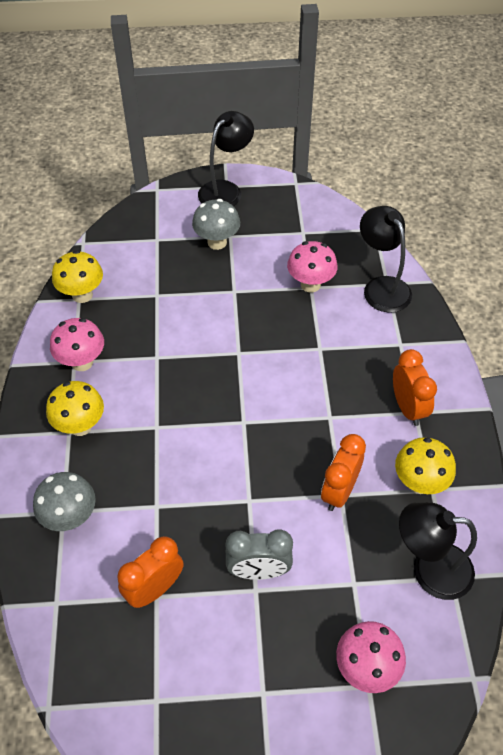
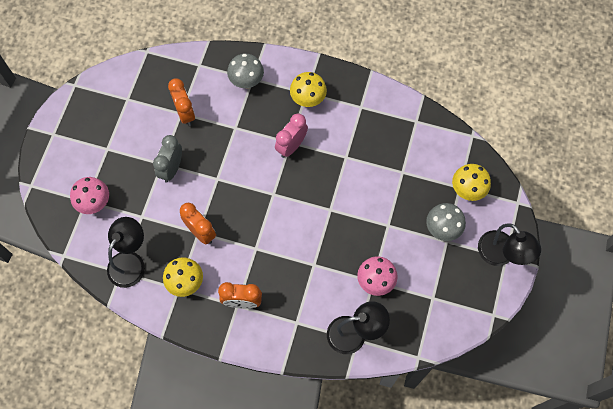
camera: 110 degrees right, 15 degrees up
pink mushroom [50,318,104,371] -> none
yellow mushroom [52,250,103,303] -> yellow mushroom moved to [452,164,491,201]
none -> pink clock [275,113,308,158]

